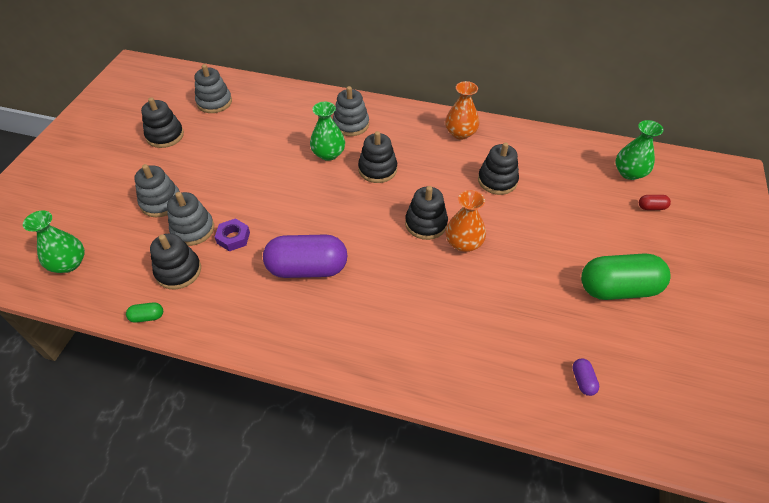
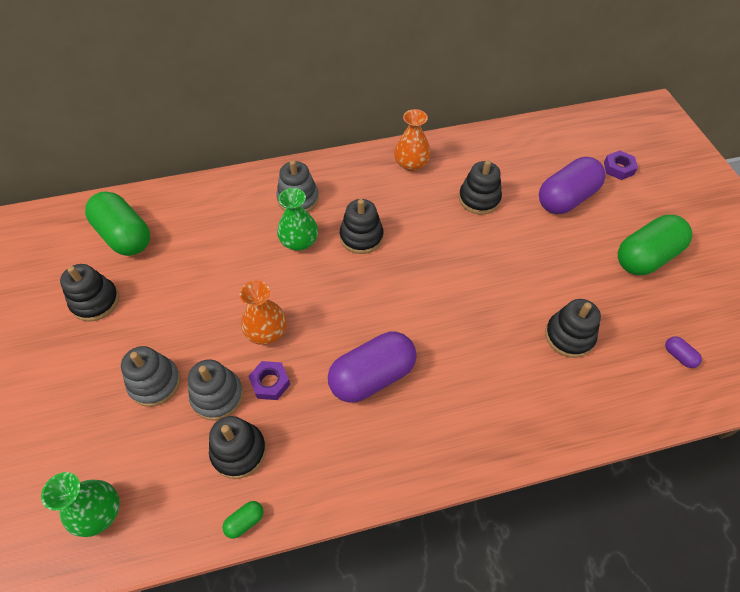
camera: 30 degrees left, 5 degrees up
grey stacking toy [194,64,232,113] -> green capsule [85,191,150,256]
black stacking toy [405,186,448,240] -> black stacking toy moved to [545,299,601,358]
orange vase [446,190,486,252] -> orange vase moved to [240,281,287,345]
green vase [615,120,663,180] -> none
red capsule [639,195,671,210] -> purple nut [604,150,638,180]
none -> purple capsule [539,157,606,214]

